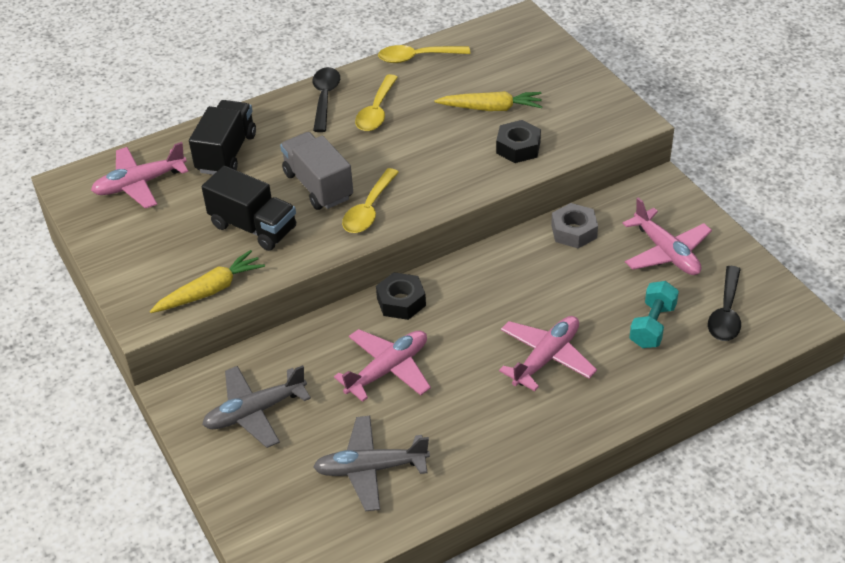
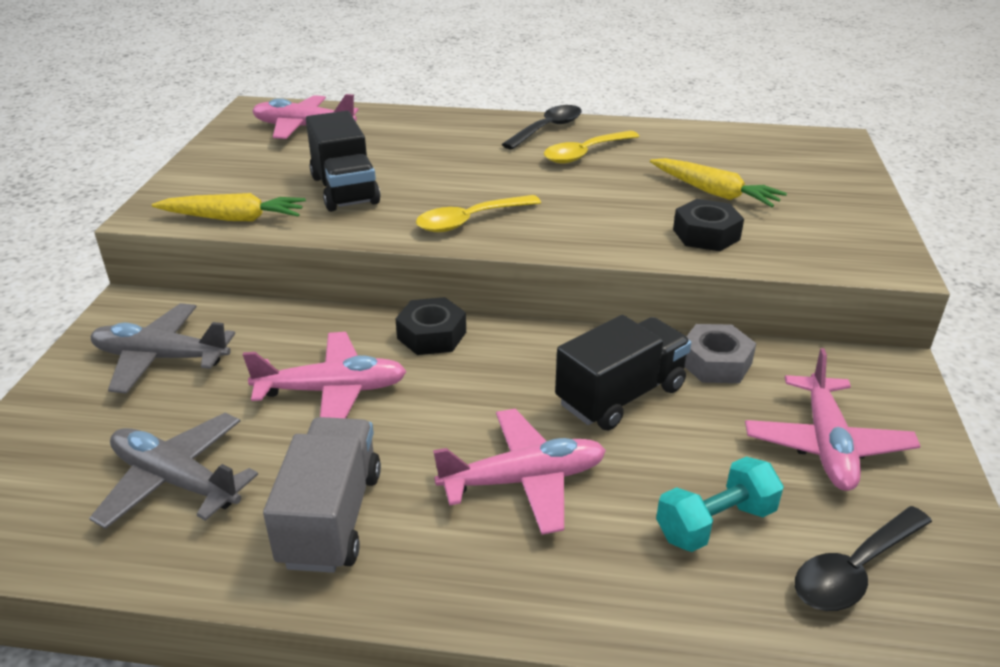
camera: 35 degrees right, 10 degrees down
black truck [189,100,256,175] -> black truck moved to [555,315,691,431]
grey truck [280,132,353,210] -> grey truck moved to [263,417,381,573]
yellow spoon [378,45,470,63] -> none

